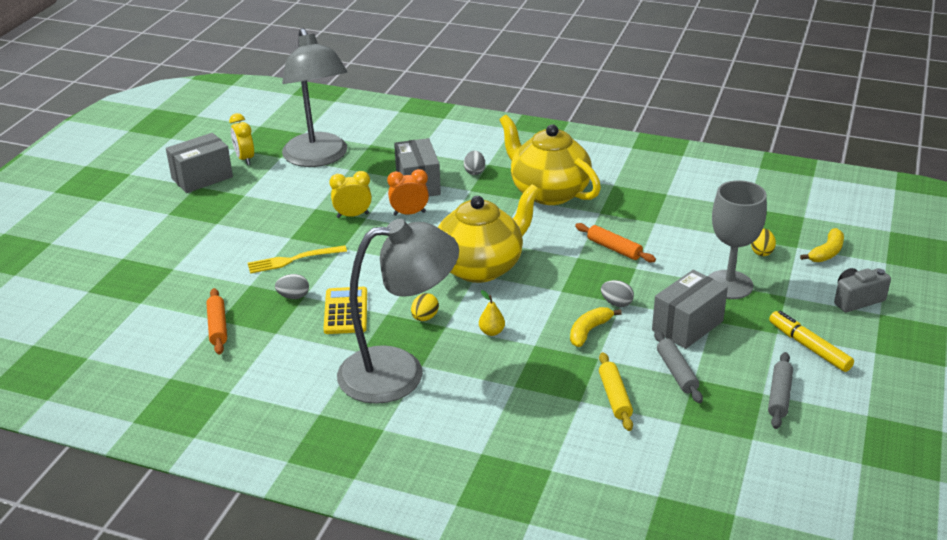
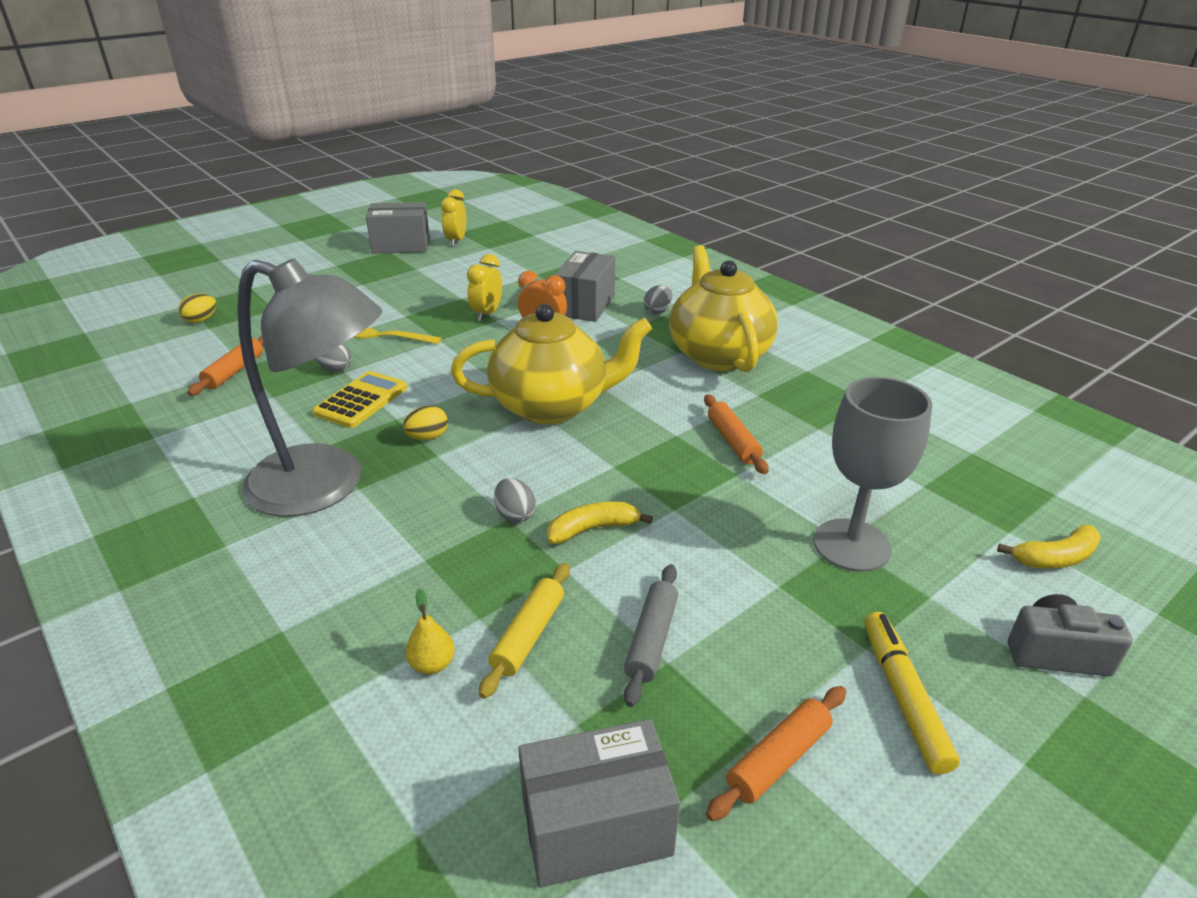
camera: 30 degrees right, 0 degrees up
grey lamp [282,28,347,167] -> none
yellow clock [329,171,372,218] -> yellow clock turned 90 degrees counterclockwise [467,254,502,321]
yellow pear [479,290,505,336] -> yellow pear moved to [405,589,455,674]
grey egg [601,280,634,307] -> grey egg moved to [494,478,536,523]
grey box [652,270,728,349] -> grey box moved to [518,719,680,888]
yellow egg [751,228,776,256] -> yellow egg moved to [178,294,216,323]
grey rolling pin [768,352,793,429] -> orange rolling pin [706,686,846,821]

